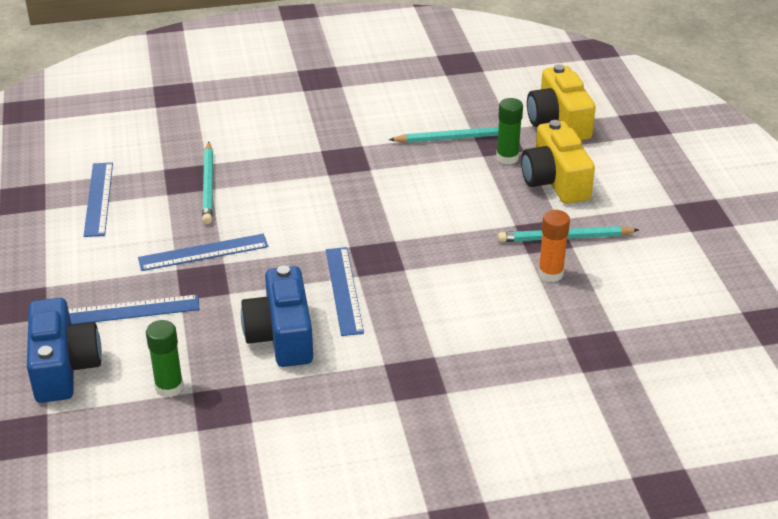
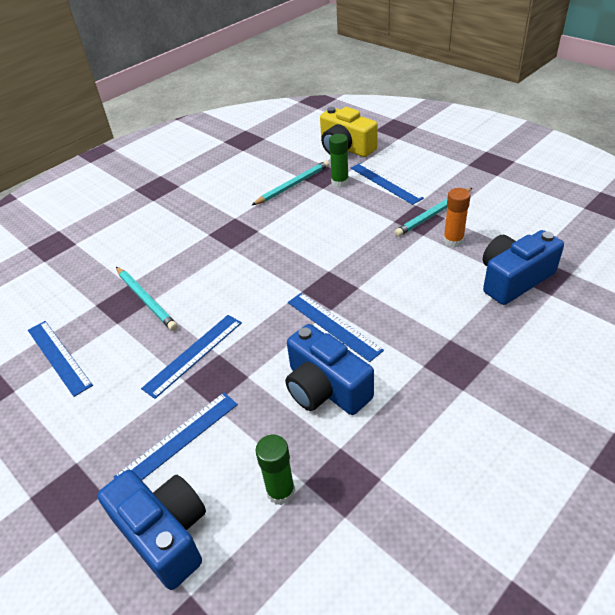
camera: 30 degrees left, 5 degrees up
yellow camera [521,120,595,204] -> blue ruler [351,162,424,205]
none -> blue camera [483,230,564,305]

